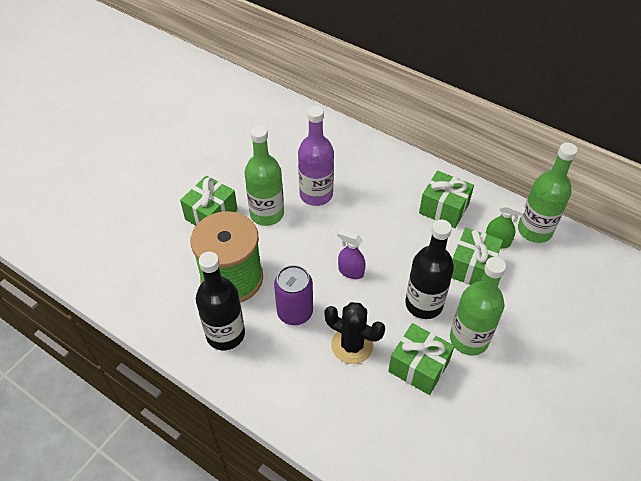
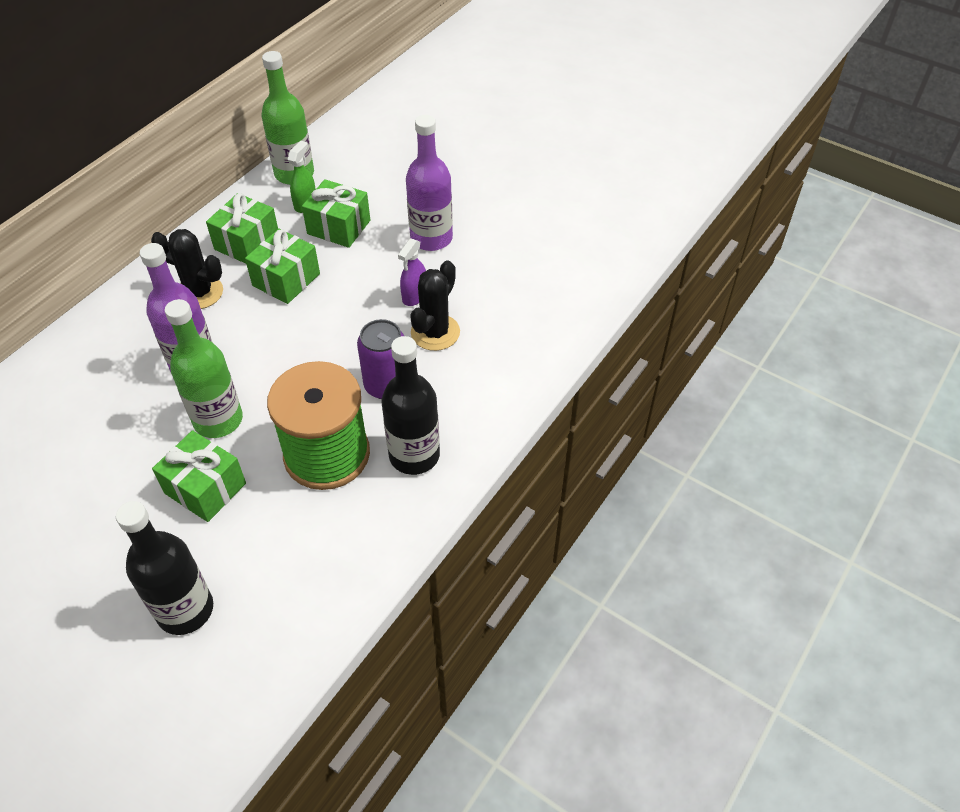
camera: 90 degrees left, 0 degrees up
purple spray bottle [338,229,366,279] -> purple spray bottle moved to [398,238,426,306]
green gift [388,323,454,395] -> green gift moved to [245,229,320,304]
black bottle [405,220,454,319] -> black bottle moved to [116,501,213,635]
green bottle [450,257,506,356] -> purple bottle [406,115,453,251]
none -> black cactus [151,229,223,309]

